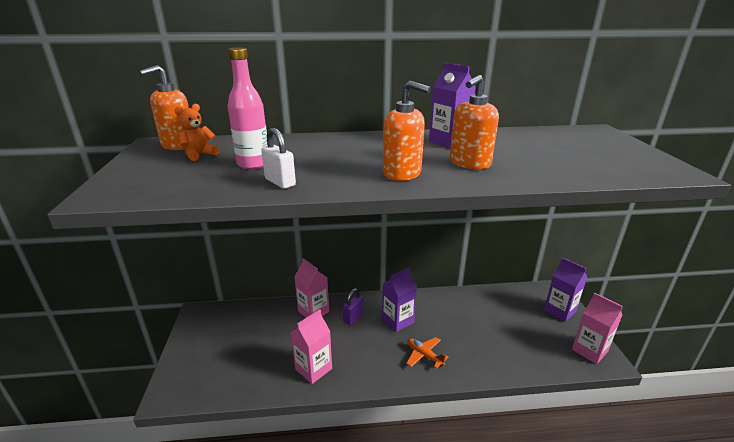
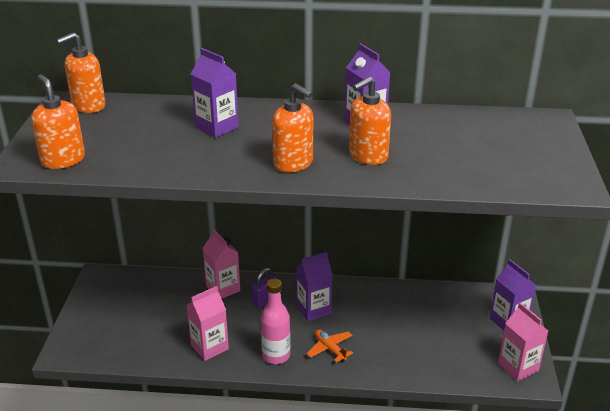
camera: 10 degrees right, 5 degrees up
orange teddy bear [174,104,219,161] -> none
pink bottle [228,47,267,169] -> pink bottle moved to [261,279,290,364]
white padlock [261,128,296,189] -> none
none -> orange soap dispenser [31,74,85,169]
none -> purple carton [191,48,239,138]

